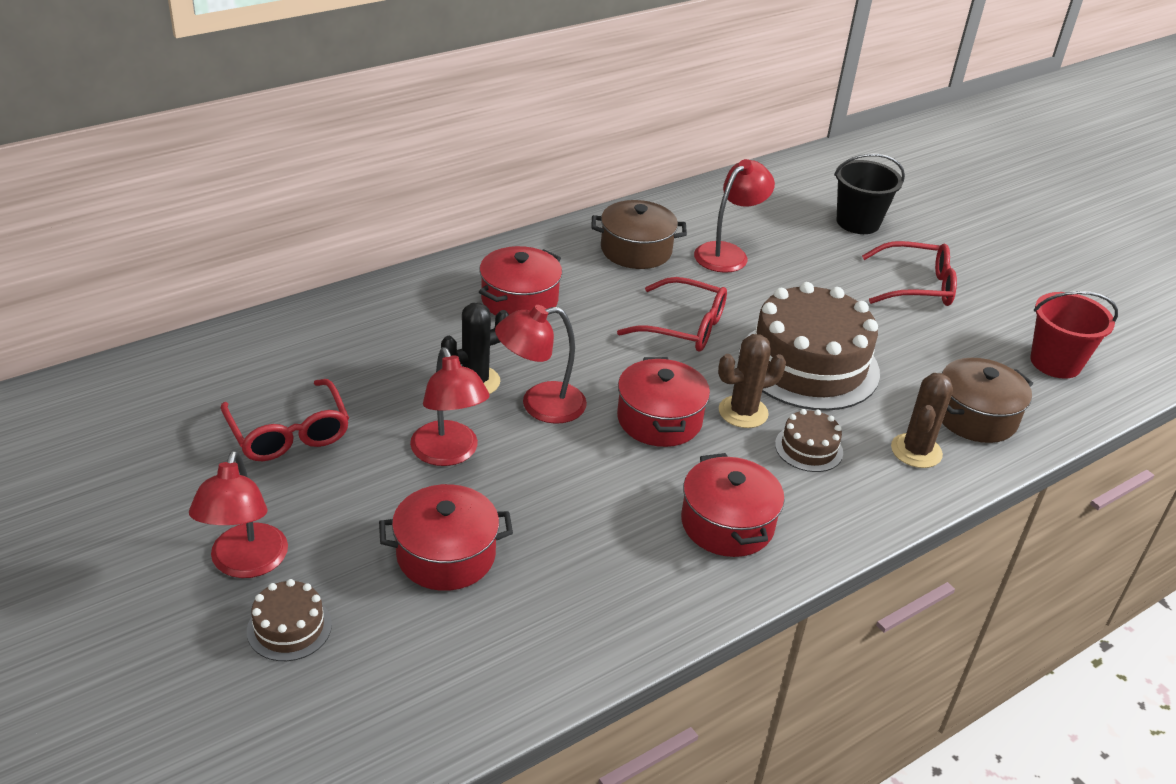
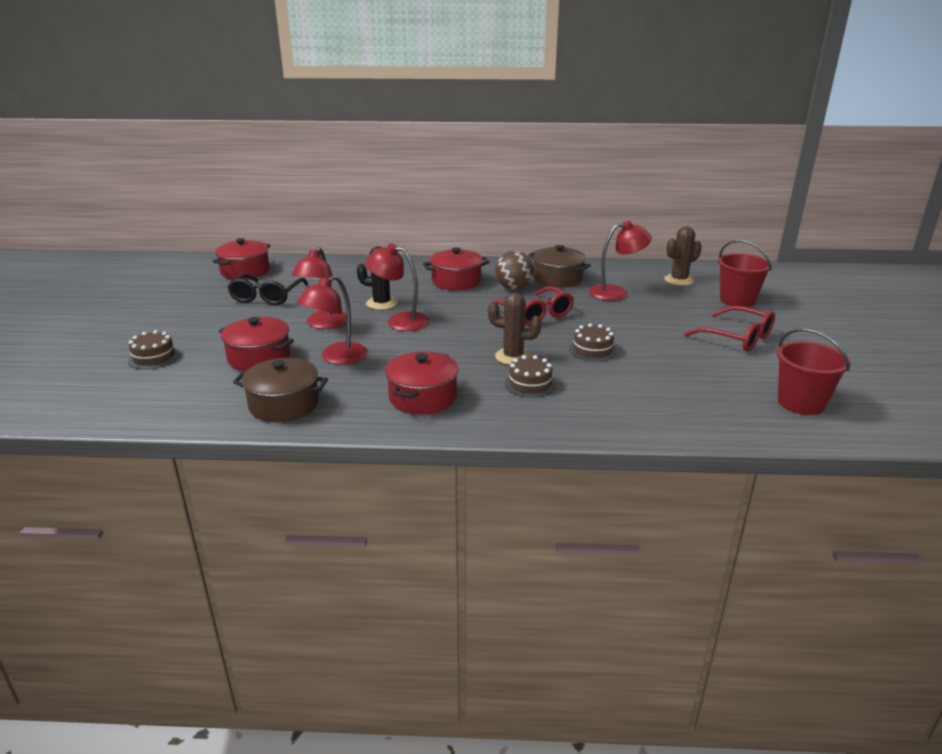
camera: 40 degrees right, 10 degrees down
red lamp [189,450,288,578] -> red lamp moved to [297,275,368,365]
red glasses [221,379,349,461] -> black glasses [228,274,308,305]
red pot [617,357,710,447] -> red pot moved to [213,238,270,279]
brown cake [739,282,880,411] -> brown cake [569,323,617,362], size x0.45
black bucket [834,154,905,234] -> red bucket [718,240,772,307]
brown cactus [891,373,953,468] -> brown cactus moved to [664,226,702,286]
brown pot [942,358,1033,443] -> brown pot moved to [233,358,328,422]
none -> brown ball [495,251,534,290]

